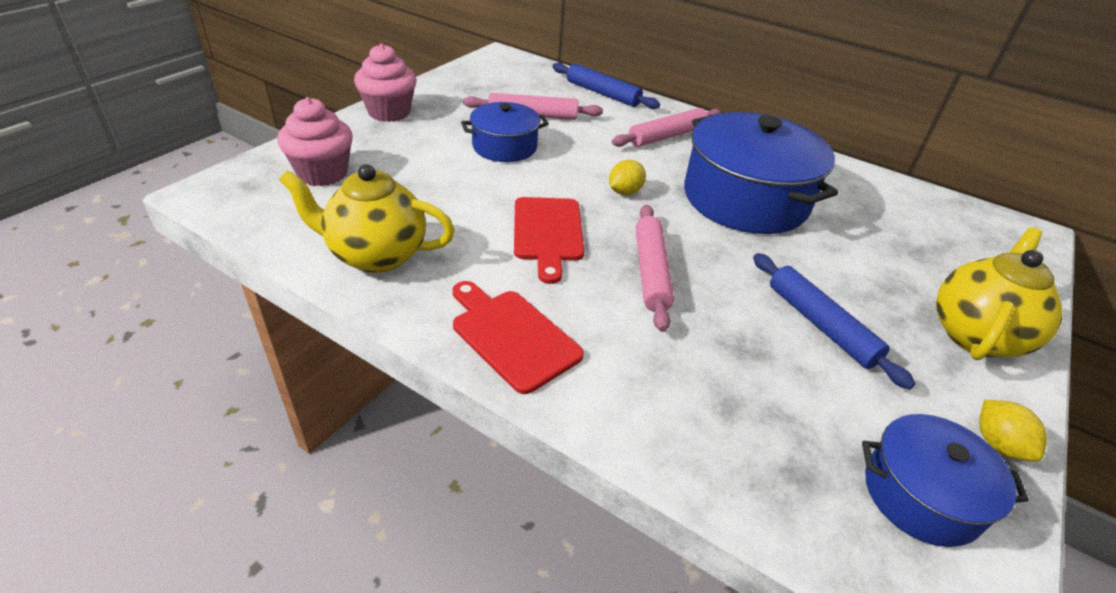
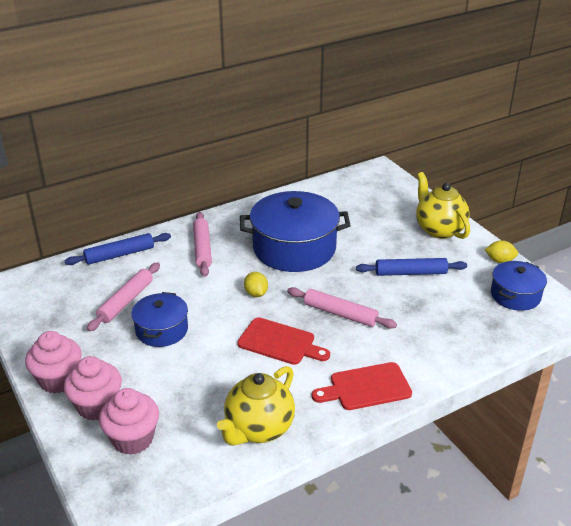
camera: 60 degrees left, 5 degrees down
none -> pink cupcake [64,356,122,421]

